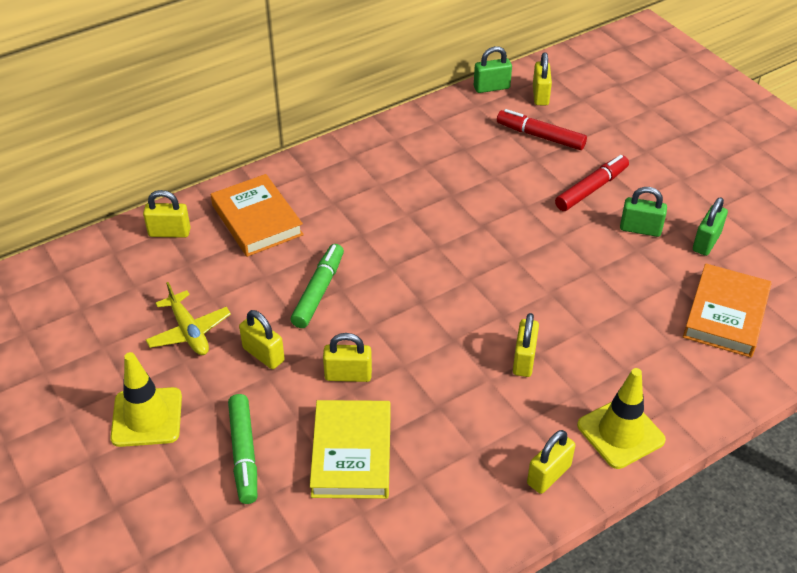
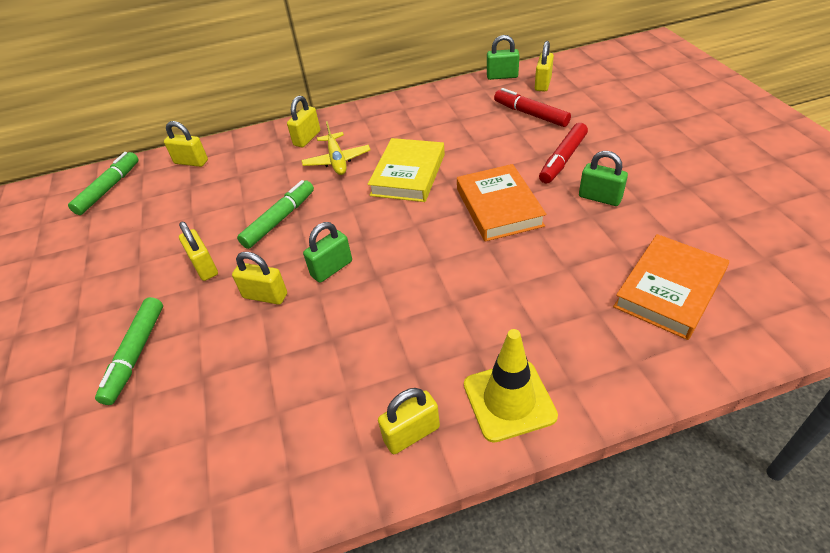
camera: 20 degrees right, 0 degrees up
yellow traffic cone [110,352,182,447] -> none
yellow plane [146,282,231,355] -> yellow plane moved to [301,121,371,175]
orange book [211,174,304,257] -> orange book moved to [457,164,546,242]
yellow book [310,400,391,499] -> yellow book moved to [368,138,445,202]
yellow padlock [513,313,539,377] -> yellow padlock moved to [287,96,320,148]
red marker [555,155,629,211] -> red marker turned 150 degrees clockwise [539,123,588,183]
green padlock [693,197,728,256] -> green padlock moved to [303,222,352,283]
none -> green marker [68,152,139,215]

